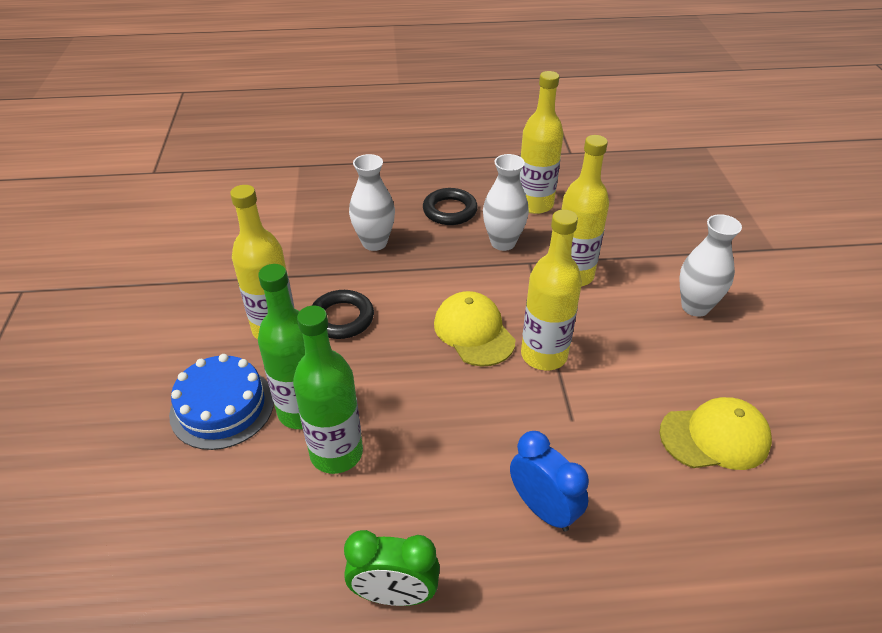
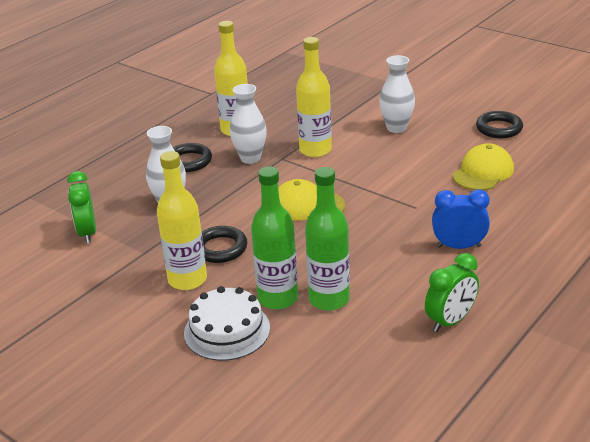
camera: 45 degrees left, 10 degrees down
blue cake [169,354,274,450] -> white cake [184,286,270,361]
yellow bottle [521,210,582,370] -> none
none -> green clock [67,171,96,243]
none -> black ring [476,111,523,138]

